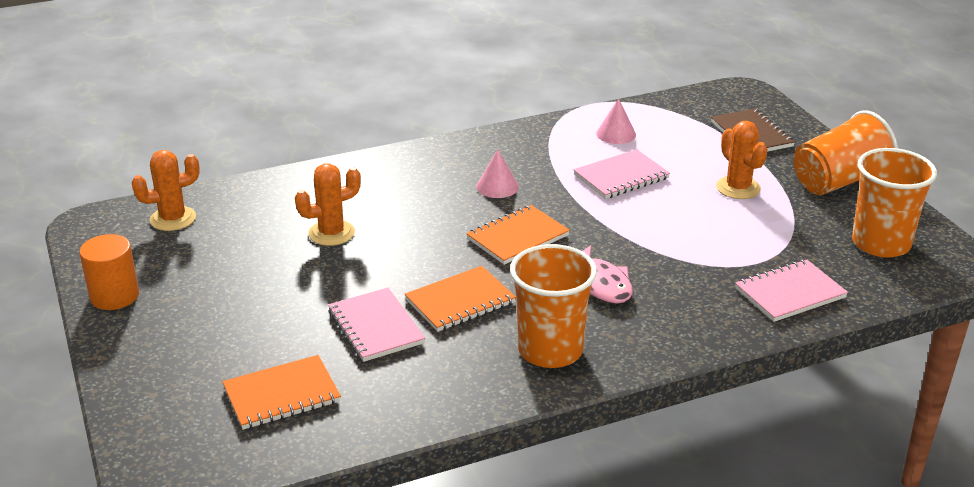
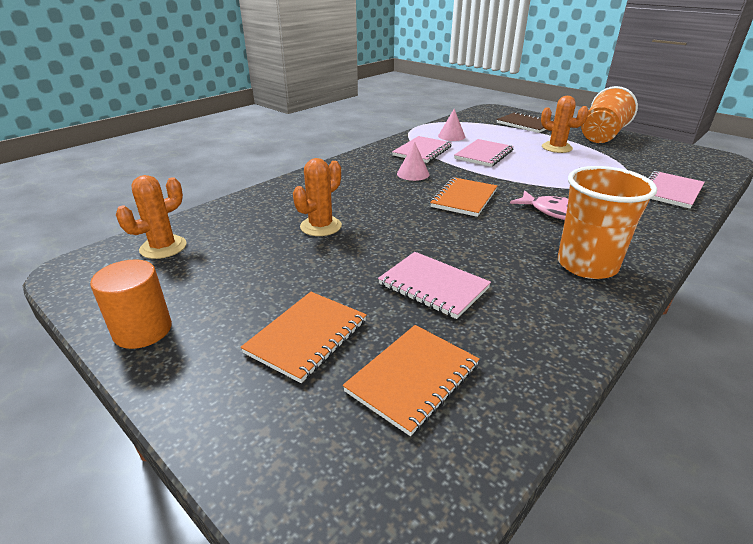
camera: 25 degrees left, 0 degrees up
orange notebook [405,266,516,332] -> orange notebook moved to [241,292,367,383]
orange cup [852,148,937,258] -> none
none -> pink notebook [392,136,452,163]

